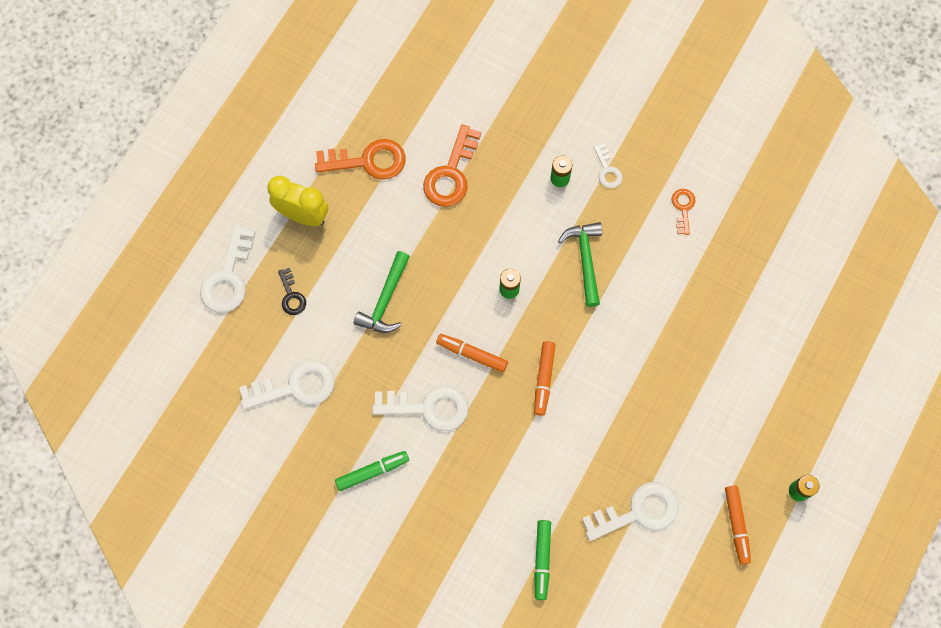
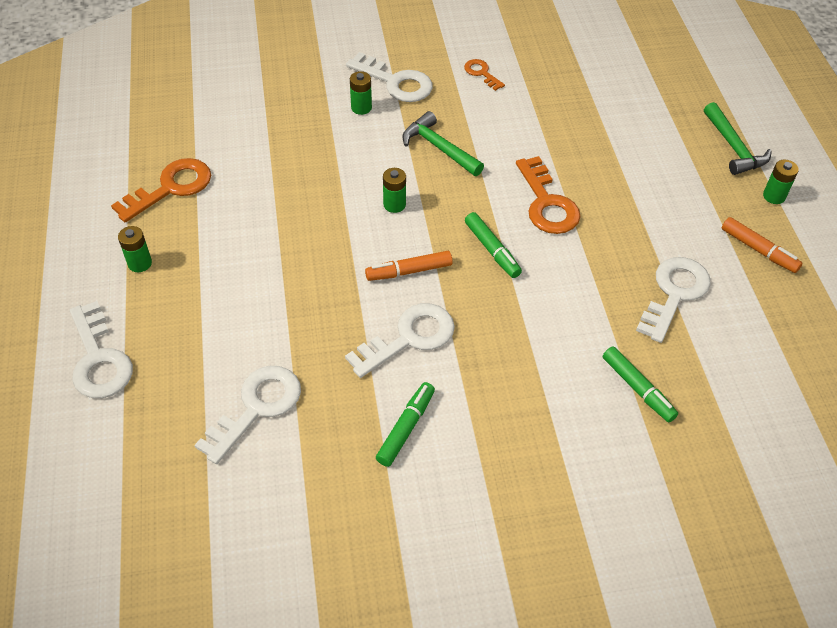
camera: 40 degrees left, 20 degrees down
yellow clock [268,176,328,226] -> green battery [118,226,152,272]
black key [278,268,306,315] -> none
green hammer [354,251,410,333] -> green hammer moved to [704,102,772,175]
orange key [423,124,481,207] -> orange key moved to [516,156,581,234]
orange marker [534,341,556,416] -> green marker [465,212,522,278]
white key [594,143,623,188] -> white key [346,52,433,102], size x1.85

